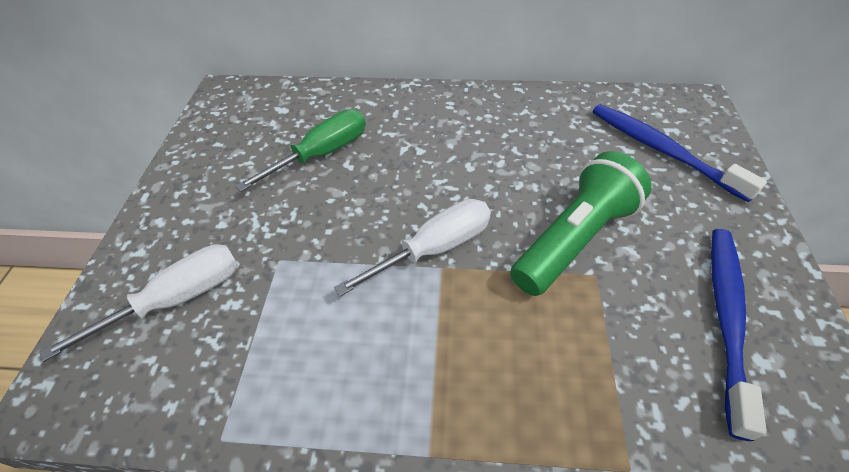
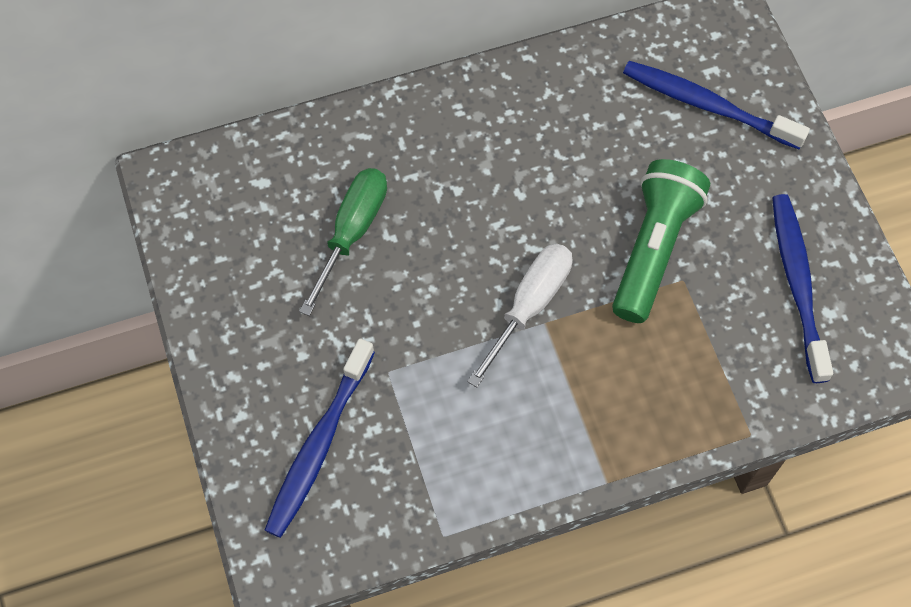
camera: 25 degrees left, 15 degrees up
white screwdriver [40,244,238,362] -> blue toothbrush [265,338,375,538]

